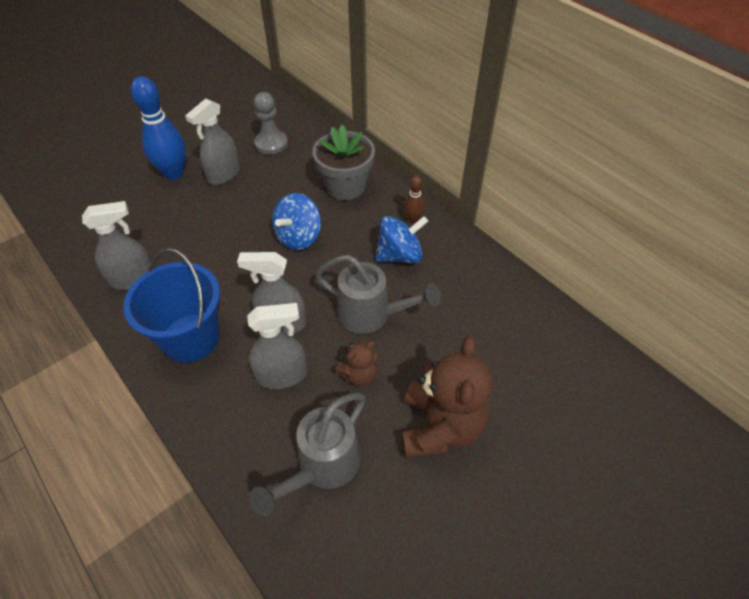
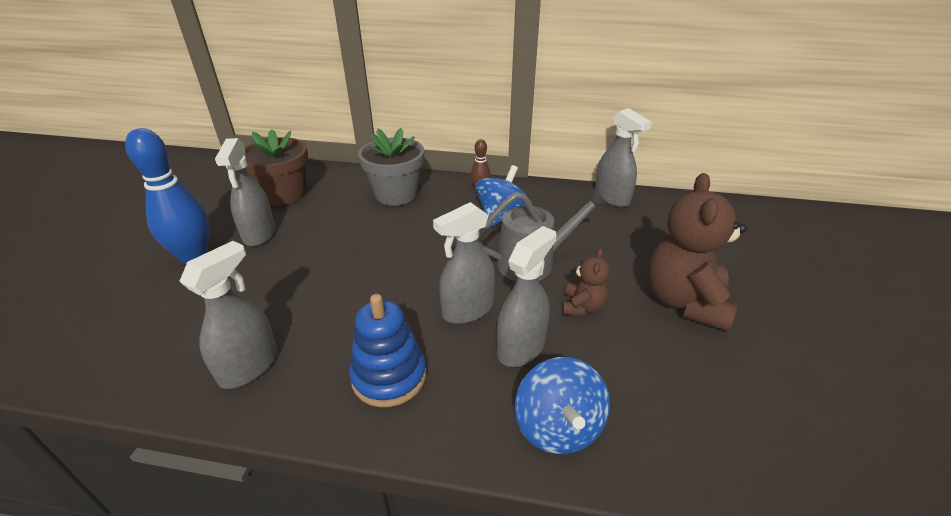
camera: 40 degrees left, 15 degrees down
blue bucket [123,248,220,363] -> blue stacking toy [349,294,426,407]
grey watering can [250,393,366,516] -> none
grey pawn [254,92,288,155] -> brown flower pot [245,129,308,206]
blue spinning top [272,193,321,250] -> blue spinning top moved to [515,357,610,454]
brown teddy bear [401,336,493,458] -> brown teddy bear turned 135 degrees counterclockwise [647,173,747,331]
none -> grey spray bottle [595,108,652,207]

